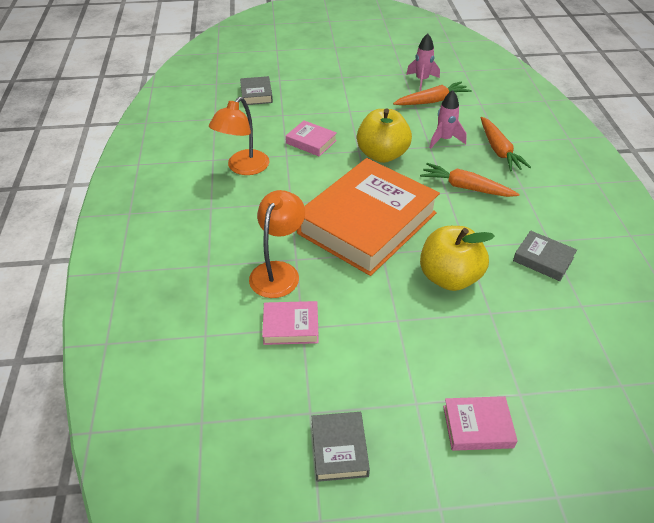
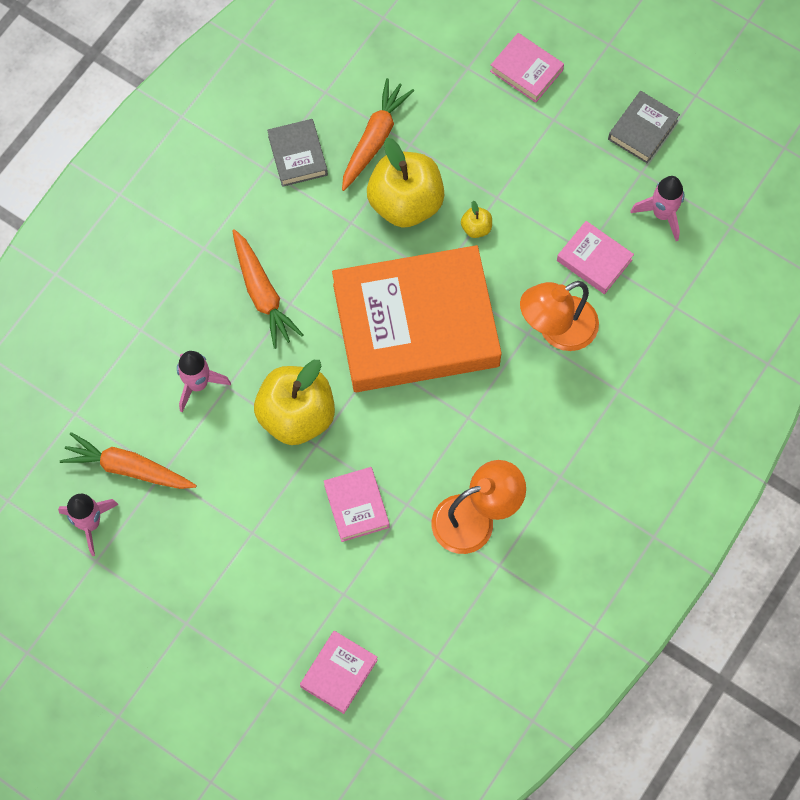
camera: 140 degrees left, 25 degrees up
grey book [240,76,273,105] -> pink book [300,631,378,714]
orange carrot [481,117,531,172] -> orange carrot moved to [342,78,414,191]
none -> yellow apple [461,201,492,238]
none -> pink rocket [631,176,684,241]

